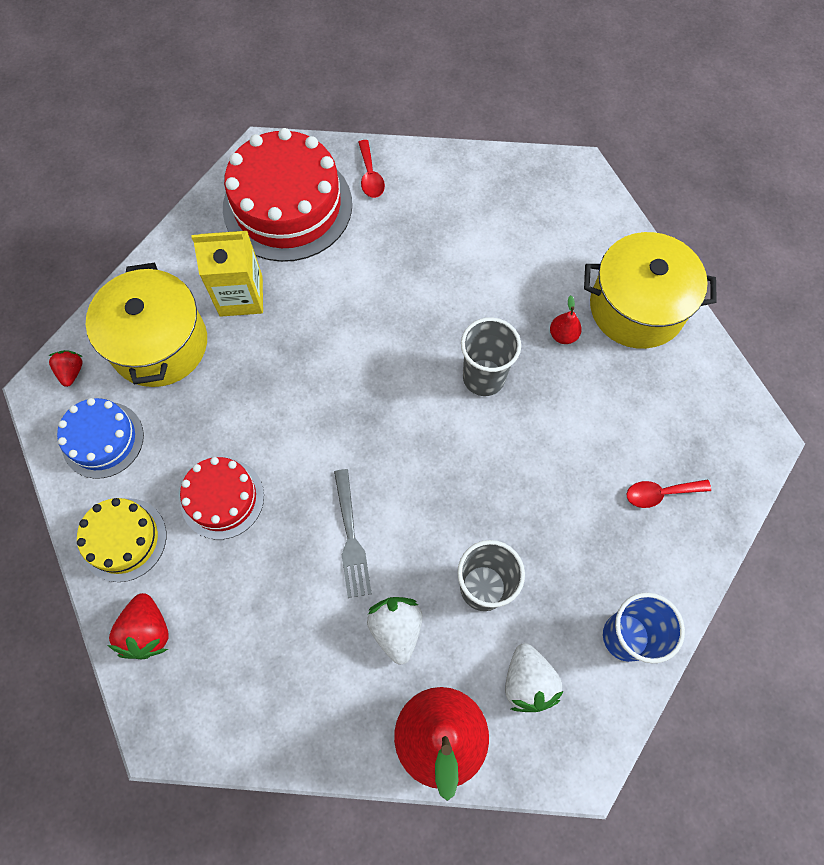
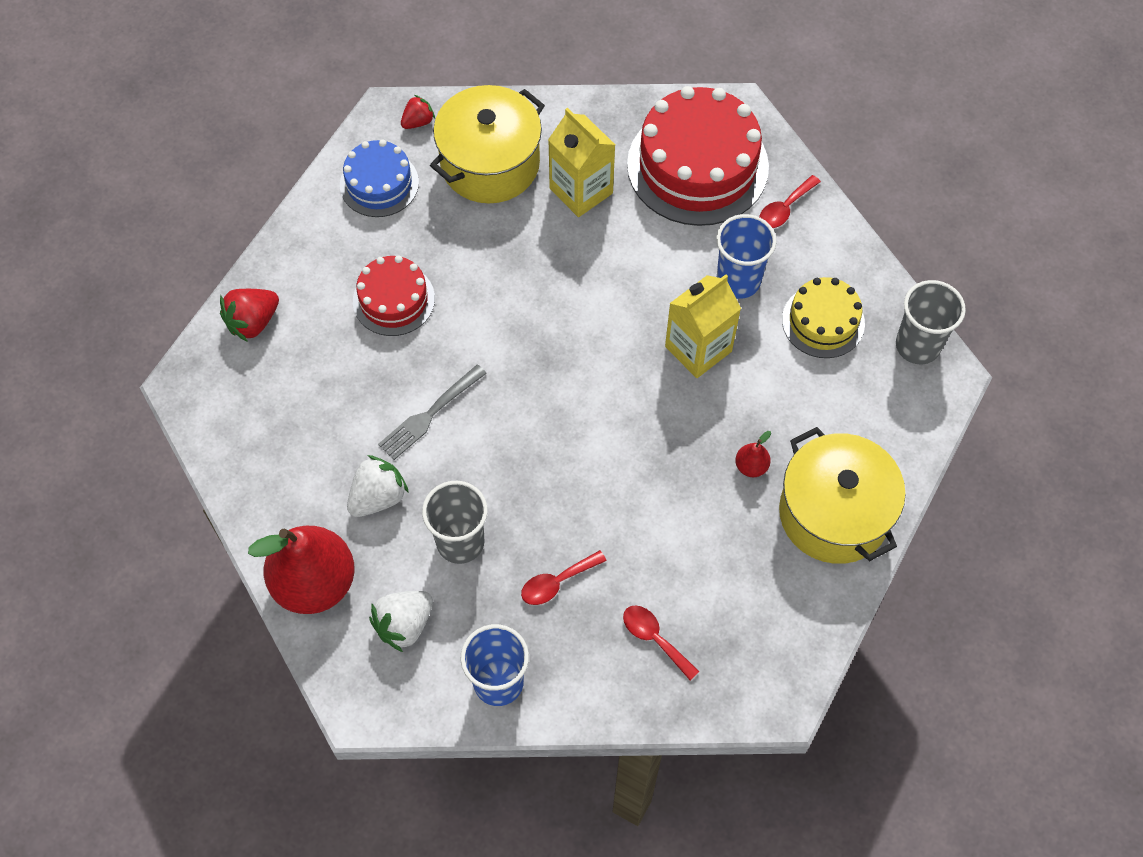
camera: 55 degrees right, 5 degrees down
yellow cake [77,498,166,582] -> yellow cake moved to [782,277,865,358]
grey cup [461,317,521,396] -> grey cup moved to [896,280,966,364]
none -> red spoon [521,550,606,605]
none -> yellow carton [665,274,741,378]
none -> blue cup [716,214,776,299]

